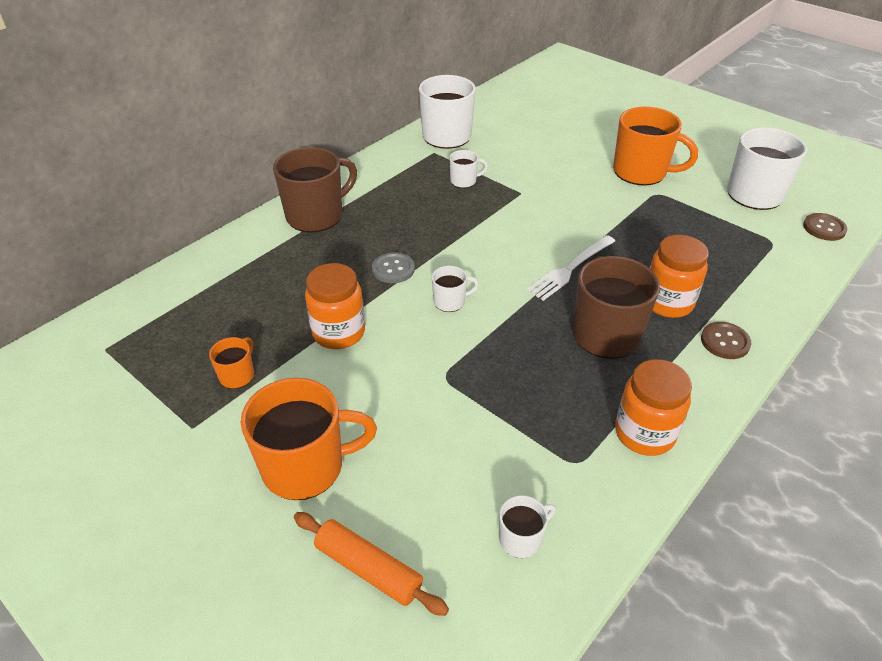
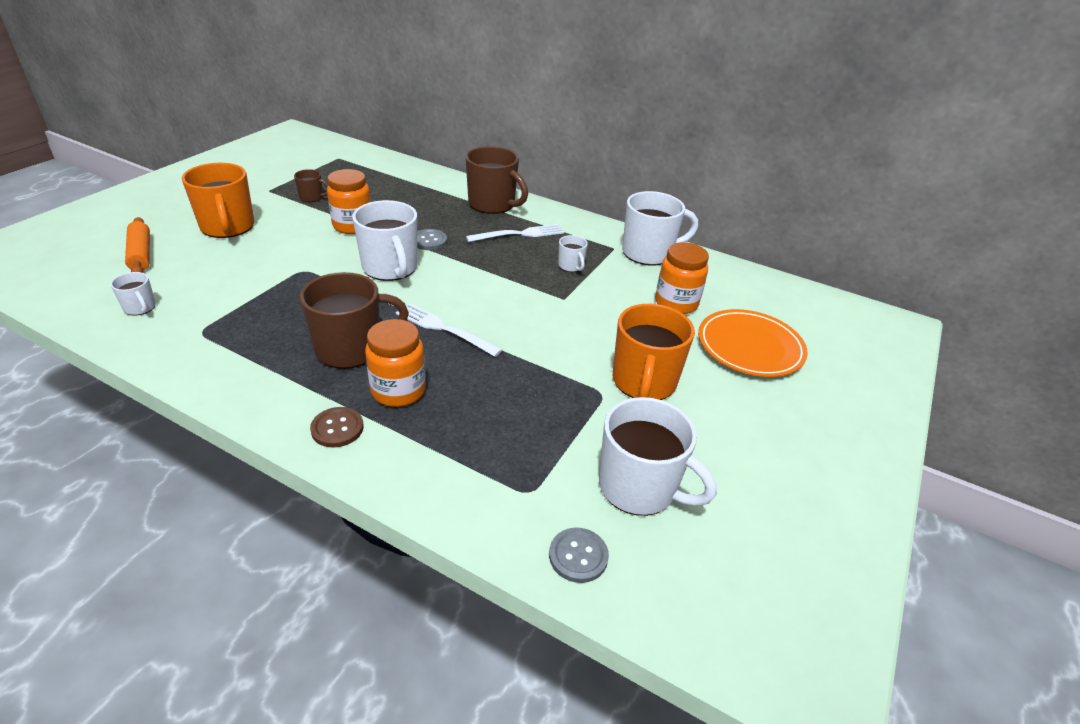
camera: 75 degrees right, 5 degrees down
orange mug [209,337,254,389] -> brown mug [294,169,329,202]
orange rolling pin [294,512,449,616] -> orange rolling pin turned 45 degrees counterclockwise [125,217,150,273]
white mug [432,266,479,312] -> white mug [352,200,417,281], size x2.07
orange jar [615,359,692,456] -> orange jar moved to [655,242,709,314]
brown button [803,213,847,241] -> grey button [549,528,609,583]
none -> white fork [466,224,564,242]
none -> orange plate [698,309,808,377]

